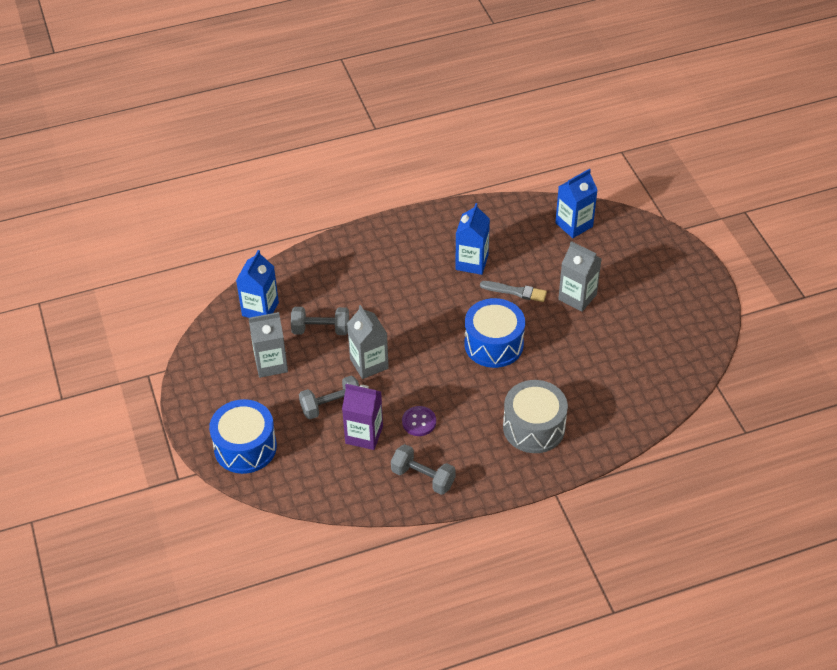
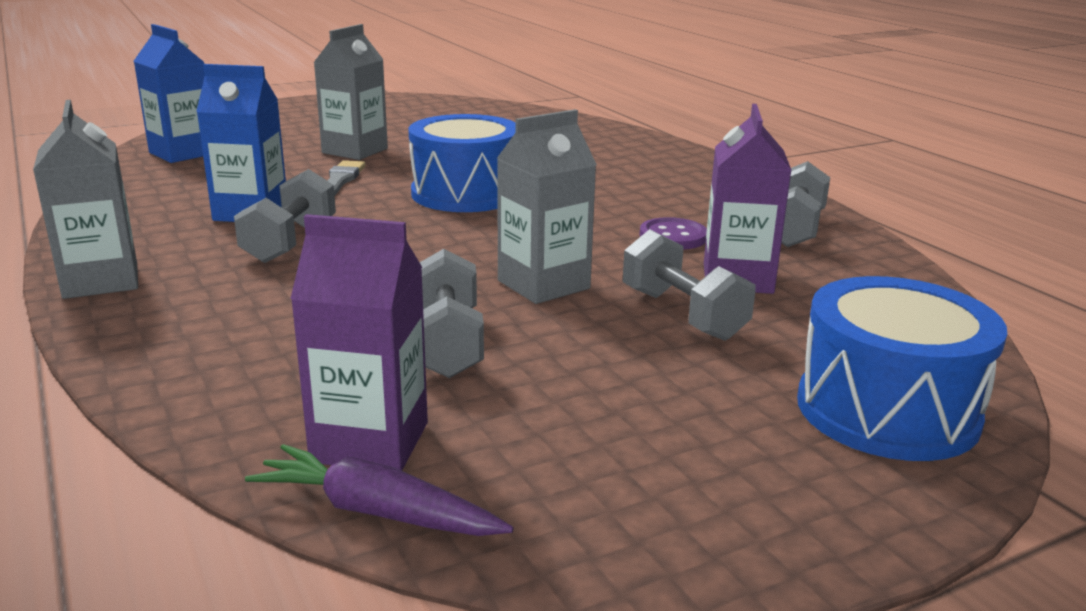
camera: 100 degrees left, 25 degrees down
blue carton [236,250,279,318] -> purple carton [290,214,428,471]
grey carton [249,312,288,378] -> grey carton moved to [33,100,138,299]
grey drum [503,380,568,453] -> none
none -> grey dumbbell [234,169,336,263]
none -> purple carrot [245,444,514,536]

